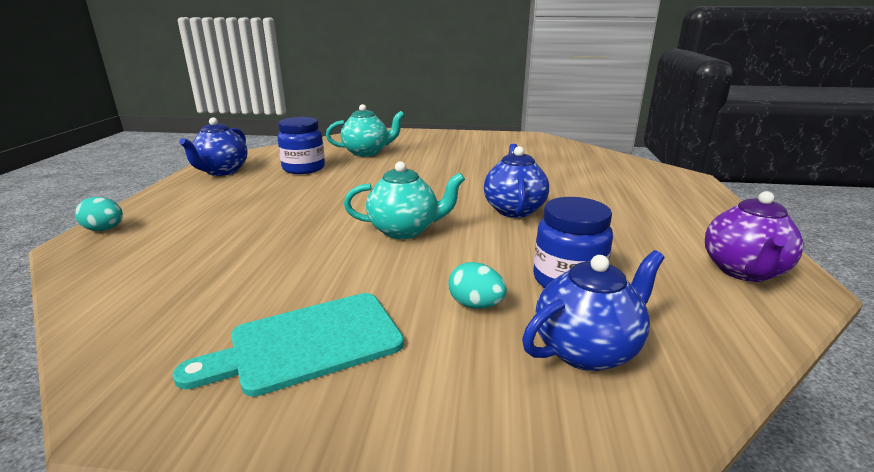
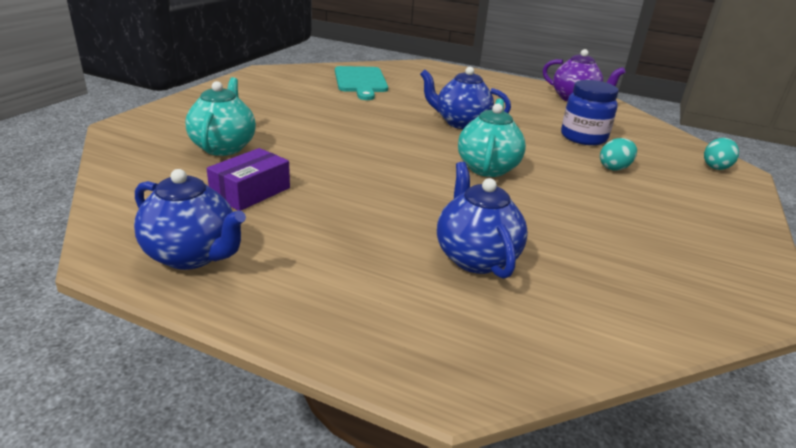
camera: 75 degrees left, 5 degrees up
turquoise egg [75,197,123,231] -> turquoise egg moved to [704,138,739,170]
turquoise cutting board [173,293,404,397] -> turquoise cutting board moved to [335,66,388,100]
blue jar [277,117,325,174] -> purple box [207,148,290,211]
blue teapot [522,250,665,371] -> blue teapot moved to [437,162,528,279]

